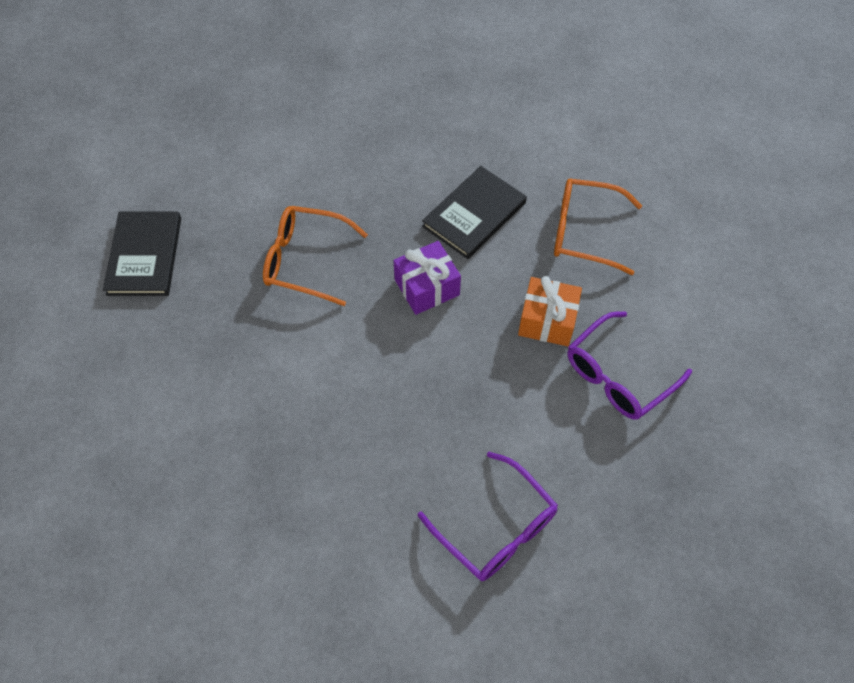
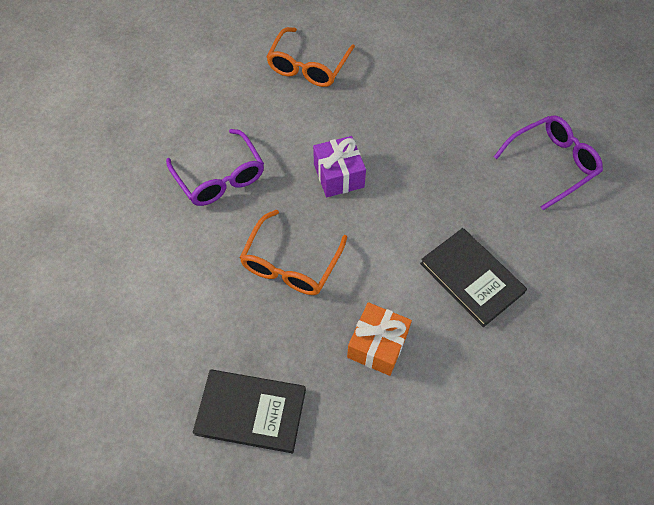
camera: 80 degrees left, 0 degrees up
black book [422,166,527,259] -> black book moved to [420,228,527,327]
orange gift [518,276,582,346] -> orange gift moved to [347,302,412,376]
purple glasses [568,311,692,419] -> purple glasses moved to [166,129,264,206]

